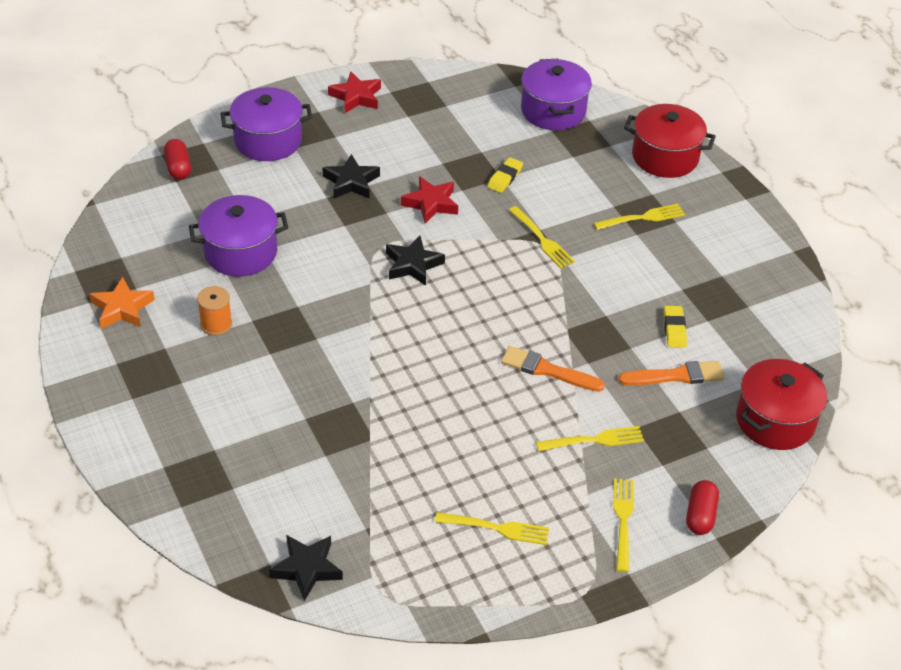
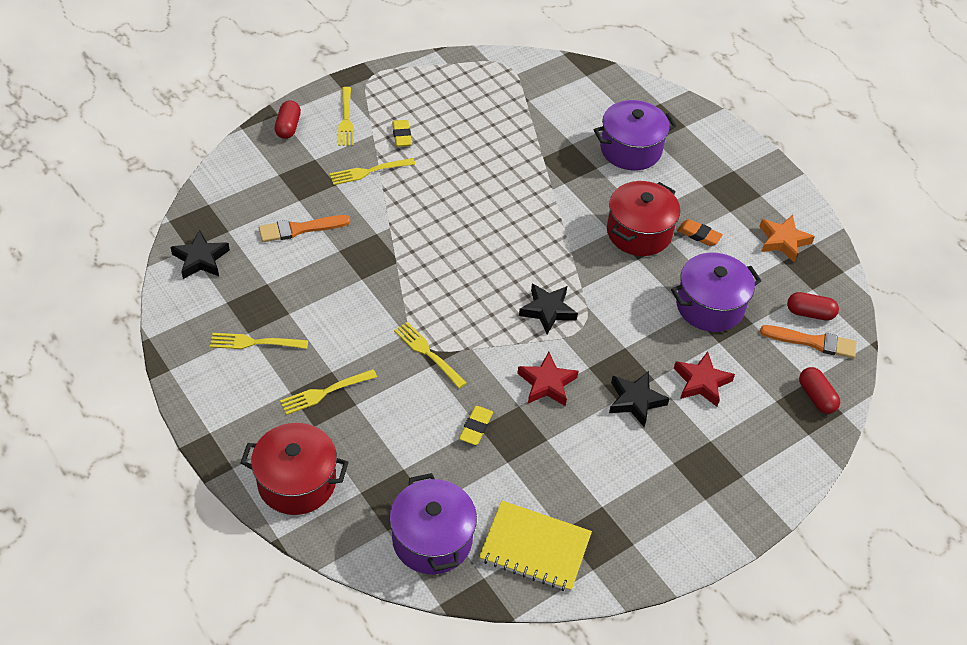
camera: 170 degrees right, 5 degrees up
orange spool [197,286,232,336] -> orange eraser [677,219,723,246]
purple pot [221,87,312,161] -> purple pot moved to [593,100,677,170]
black star [269,535,343,601] -> black star moved to [170,230,230,279]
red star [328,71,381,113] -> red star moved to [674,352,735,407]
yellow fork [435,512,549,545] -> yellow fork moved to [210,333,308,349]
orange brush [501,346,605,392] -> orange brush moved to [760,325,856,359]
yellow eraser [664,306,687,348] -> yellow eraser moved to [392,120,412,147]
red pot [736,359,827,450] -> red pot moved to [607,181,680,256]
none -> yellow notebook [479,501,592,592]
none -> red capsule [787,292,839,321]

